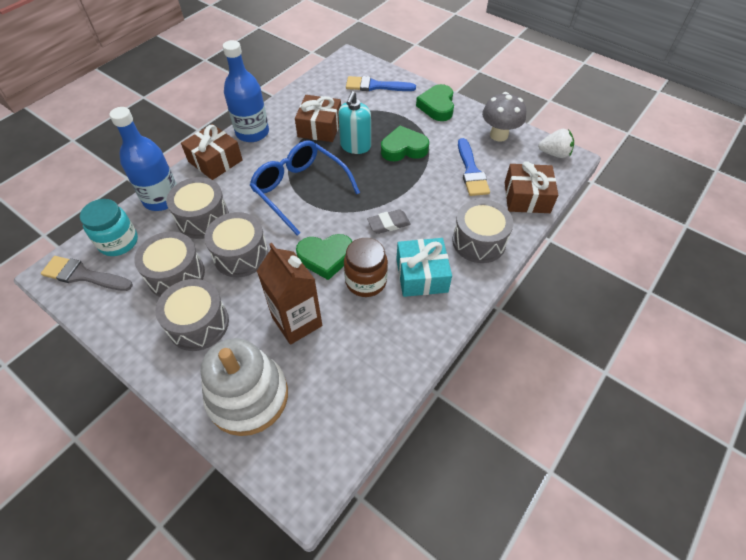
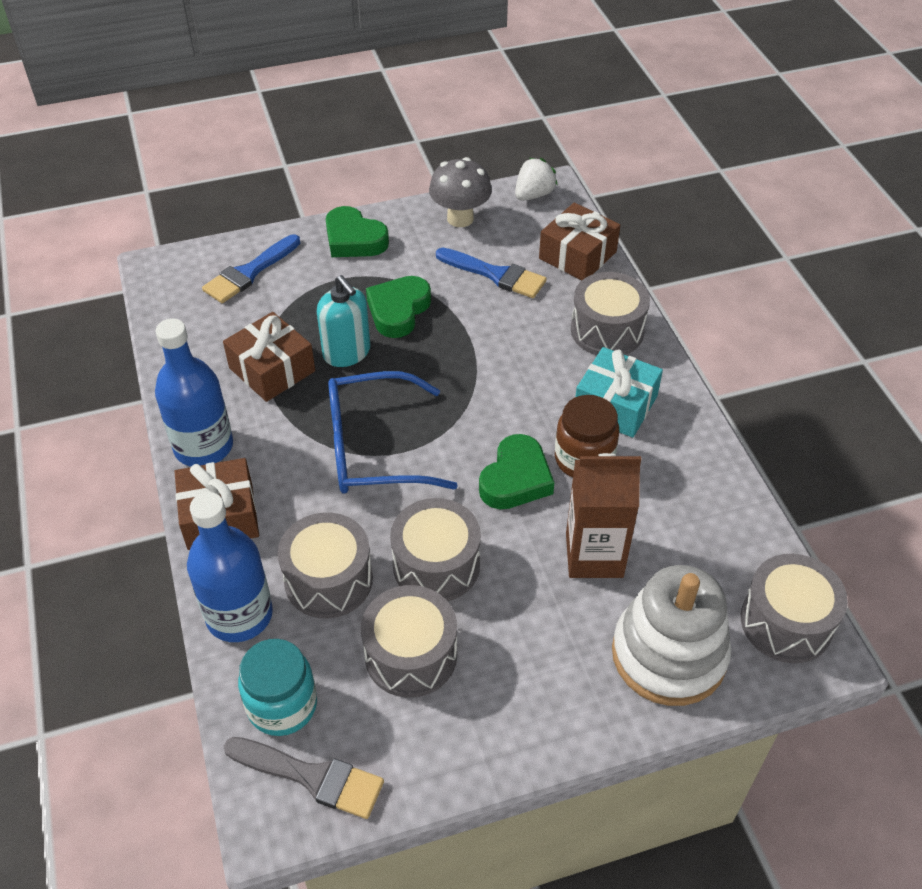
camera: 55 degrees left, 5 degrees down
grey brush [41,256,133,291] -> grey brush turned 120 degrees counterclockwise [224,737,384,819]
grey drum [155,279,229,351] -> grey drum moved to [741,554,848,663]
grey eraser [367,209,411,234] -> none

